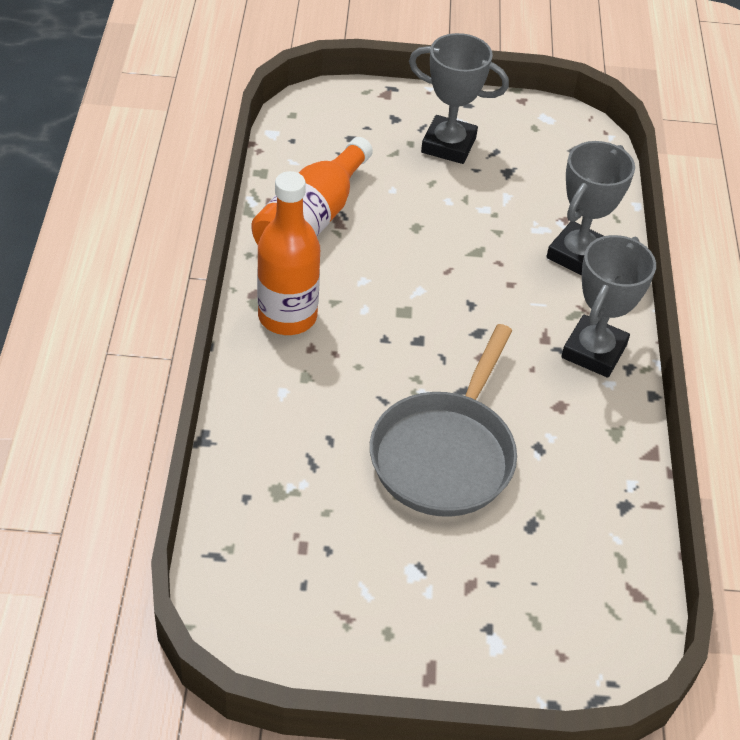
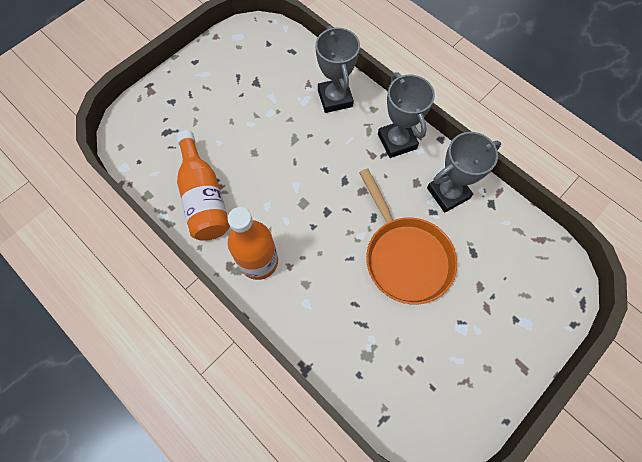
camera: 45 degrees left, 20 degrees up
grey pan [370,324,517,517] -> orange pan [359,168,457,304]
grey trophy [409,33,509,164] -> grey trophy moved to [427,132,501,212]

